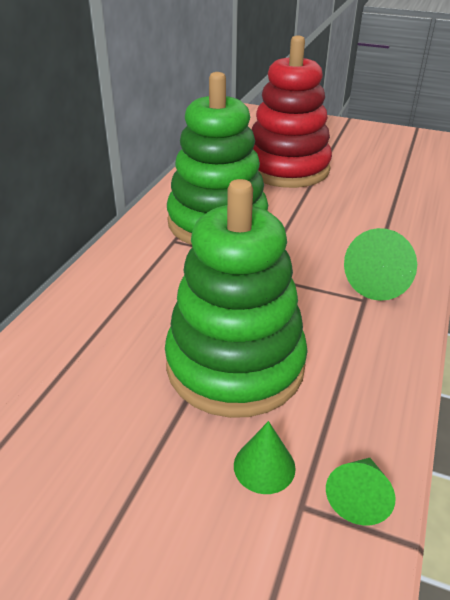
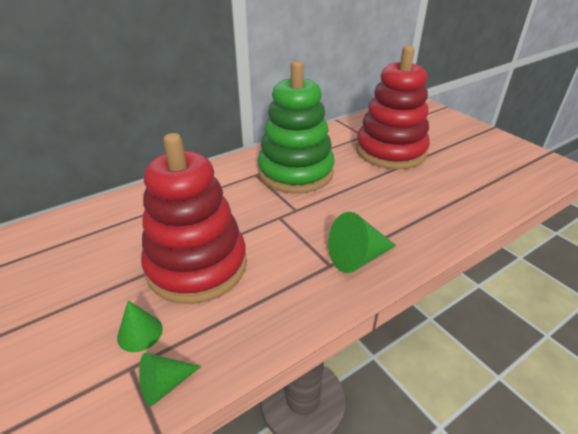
camera: 35 degrees right, 0 degrees up
green stacking toy [165,179,308,418] -> red stacking toy [141,133,247,304]

